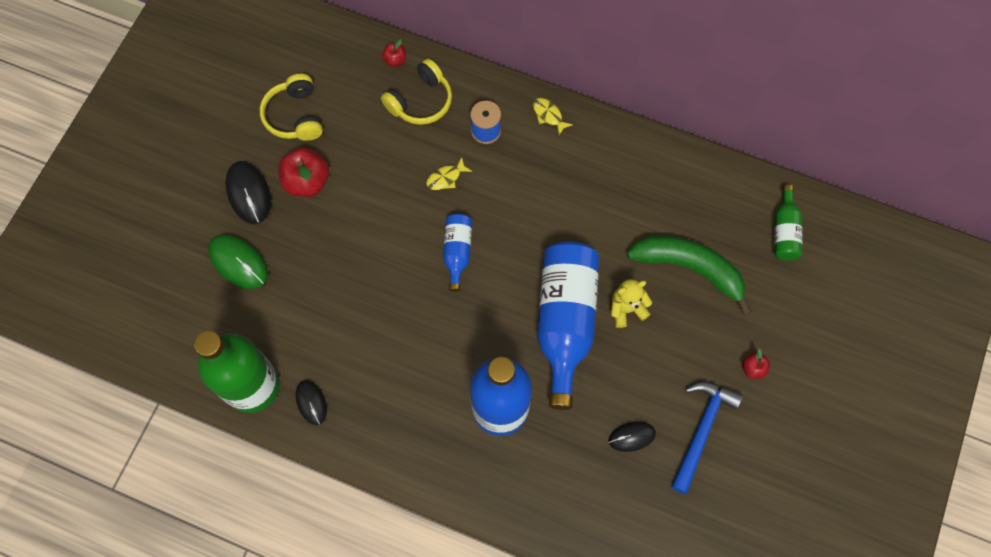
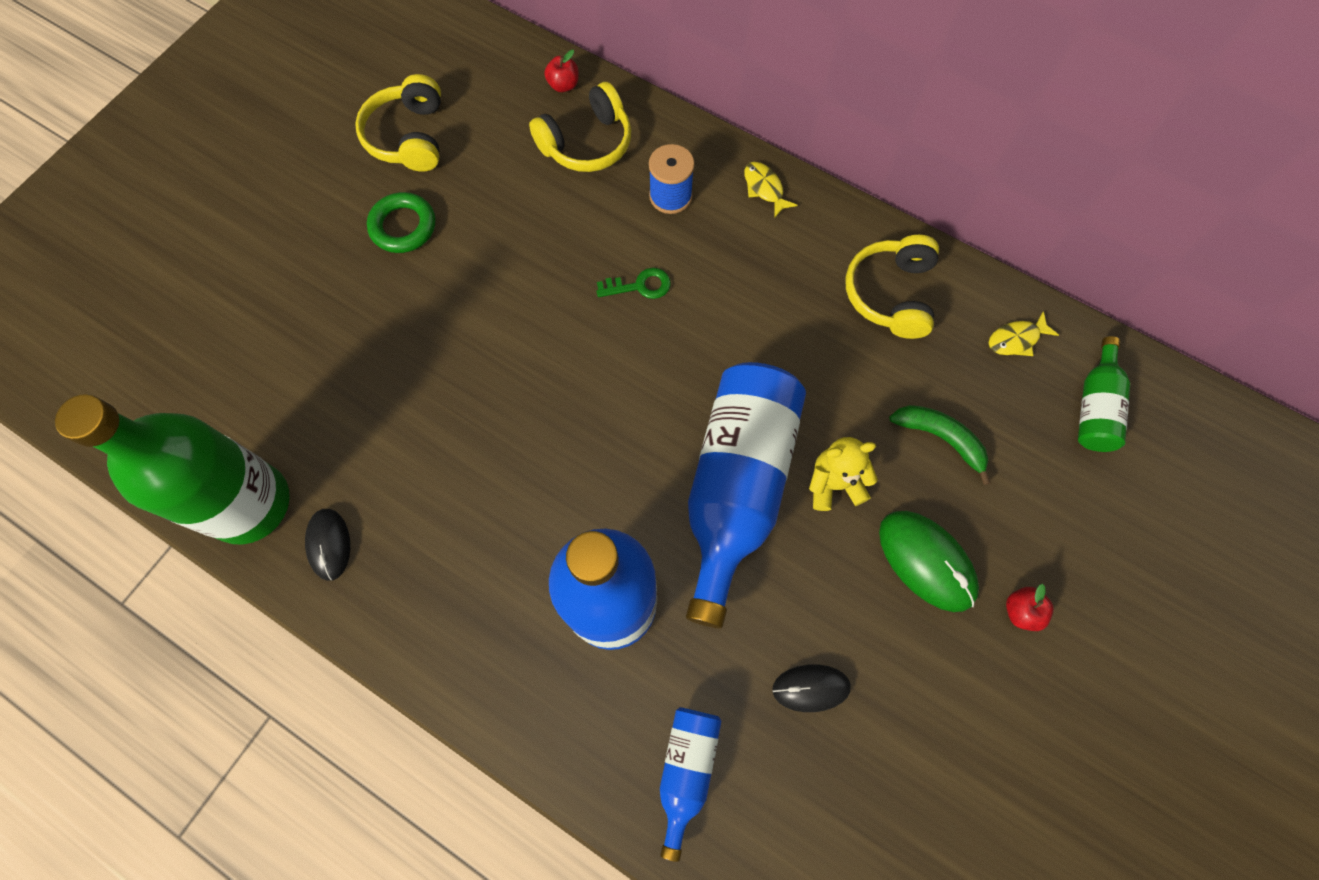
camera: 10 degrees right, 0 degrees up
green mouse [208,234,268,289] -> green mouse moved to [879,511,979,612]
black mouse [225,161,271,224] -> none
red apple [278,148,329,197] -> green ring [367,192,435,253]
yellow fish [426,157,472,190] -> yellow fish moved to [989,311,1059,356]
blue bottle [443,214,472,292] -> blue bottle moved to [660,707,721,862]
green banana [627,235,752,315] -> green banana [889,405,991,485], size x0.56
blue hammer [671,381,743,494] -> none
none -> green key [596,268,671,299]
none -> yellow headphones [845,235,939,339]

